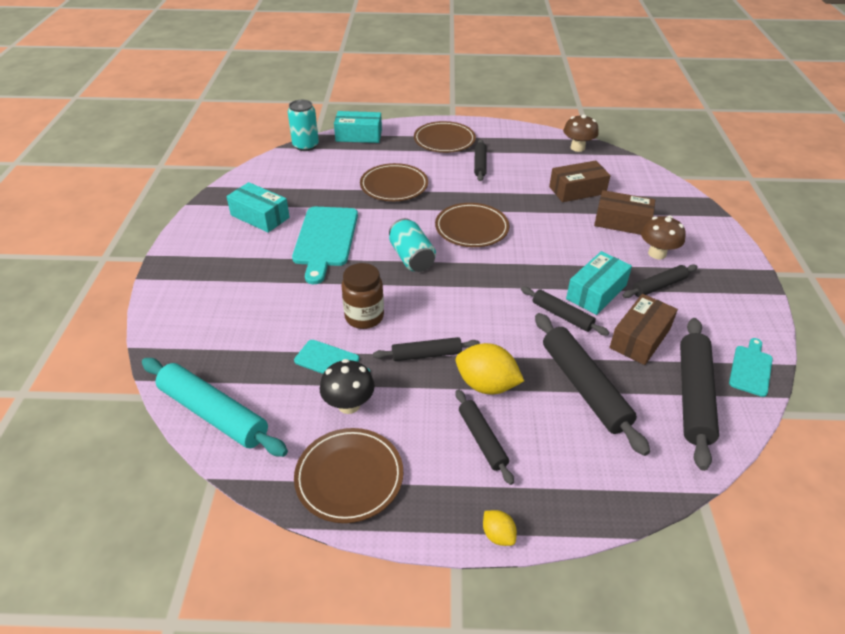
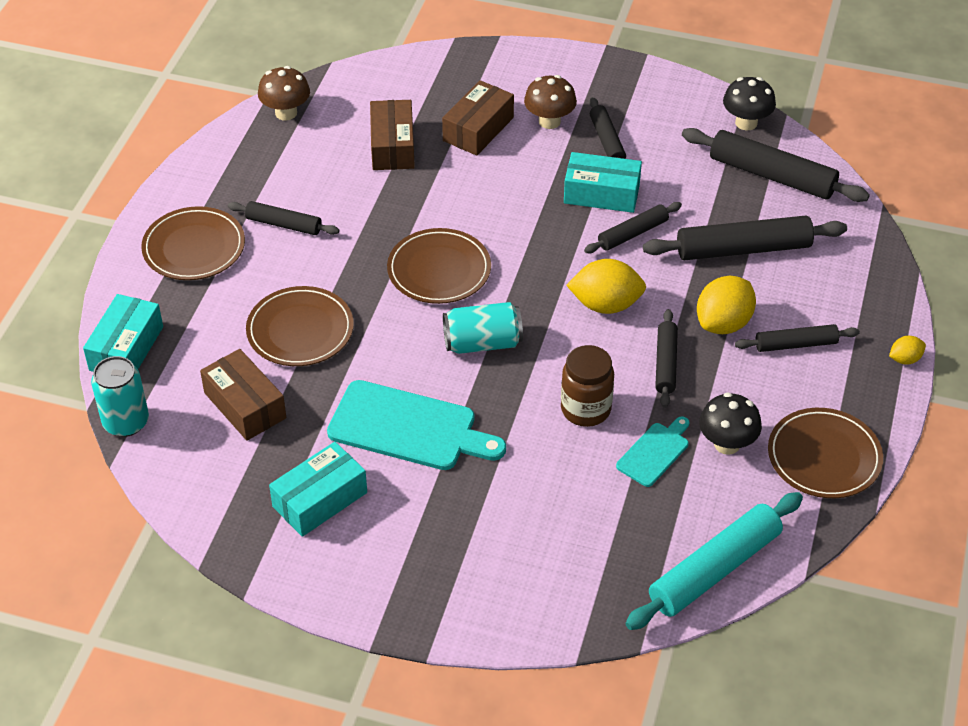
camera: 75 degrees left, 5 degrees up
turquoise box [566,251,632,315] -> turquoise box turned 45 degrees counterclockwise [564,152,642,213]
brown box [609,294,678,365] -> brown box moved to [200,349,286,441]
turquoise cutting board [729,338,773,397] -> black mushroom [723,77,776,130]
none -> yellow lemon [566,259,646,314]

